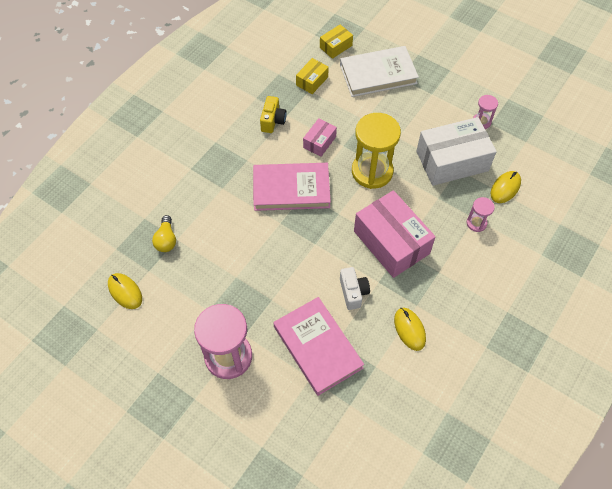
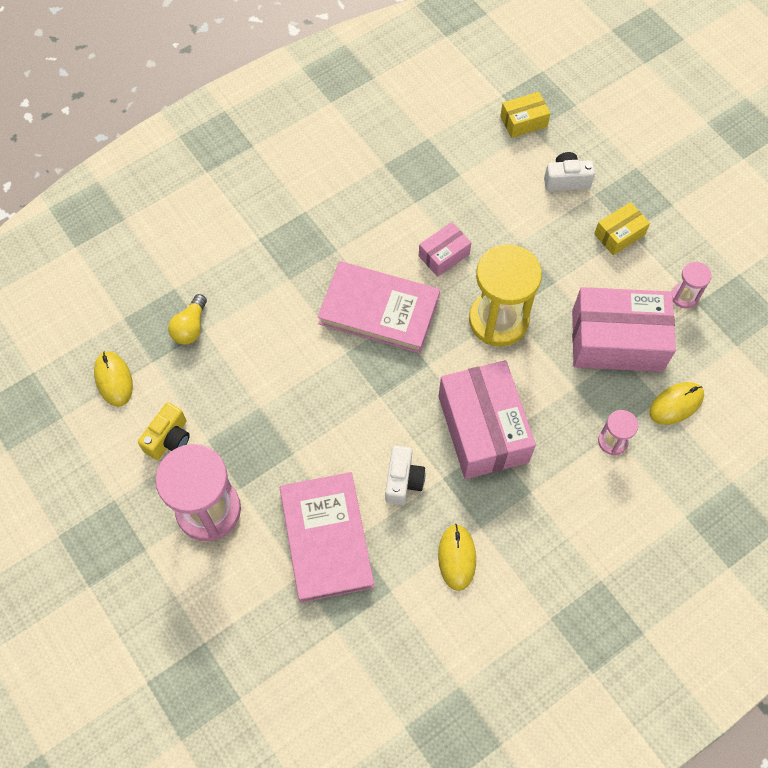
camera: 20 degrees right, 5 degrees up
yellow camera [260,96,287,133] -> yellow camera moved to [138,402,190,460]
yellow box [296,58,329,94] -> yellow box moved to [594,202,650,255]
white book [340,46,419,97] -> white camera [544,152,595,191]
white box [416,117,497,186] -> pink box [572,287,676,372]

